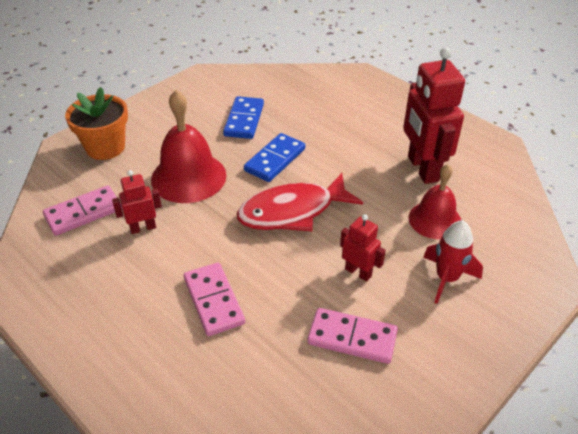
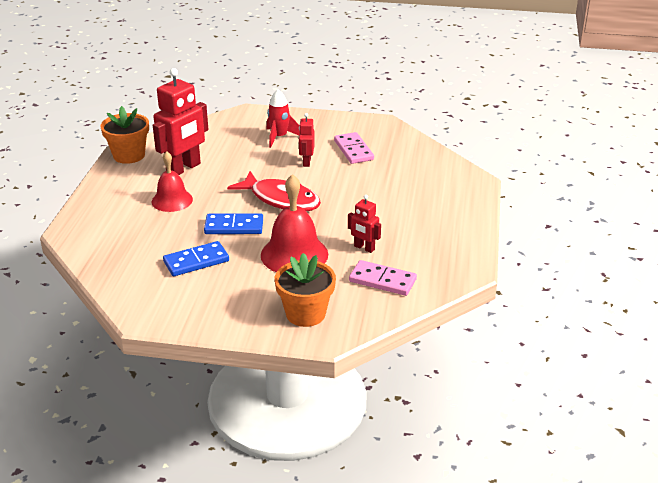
camera: 125 degrees left, 10 degrees down
pink domino [184,262,245,336] -> none
red bell [408,164,461,239] -> red bell moved to [152,151,193,212]
none -> orange flower pot [100,106,149,164]

